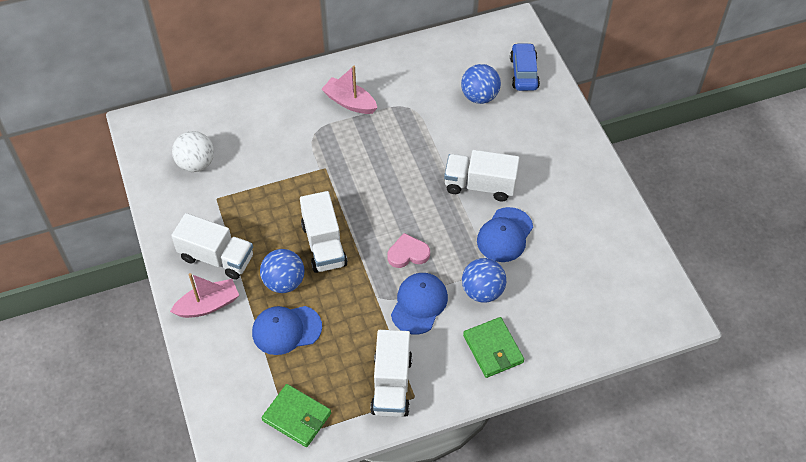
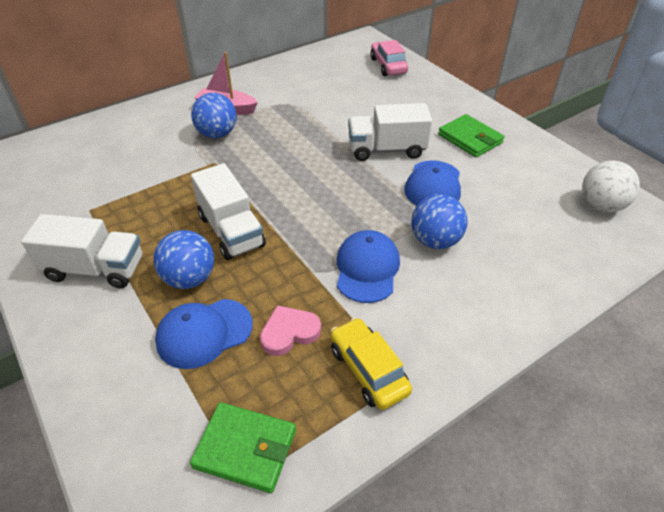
camera: 15 degrees left, 10 degrees down
pink boat [170,273,239,318] -> none
white ball [172,131,214,172] -> white ball moved to [582,161,640,212]
white truck [370,330,412,417] -> yellow car [330,318,412,410]
pink heart [387,233,430,268] -> pink heart moved to [260,305,321,356]
blue ball [461,64,501,104] -> blue ball moved to [191,93,237,138]
green wallet [463,317,524,378] -> green wallet moved to [438,114,505,157]
blue car [510,43,540,91] -> pink car [371,40,408,76]

